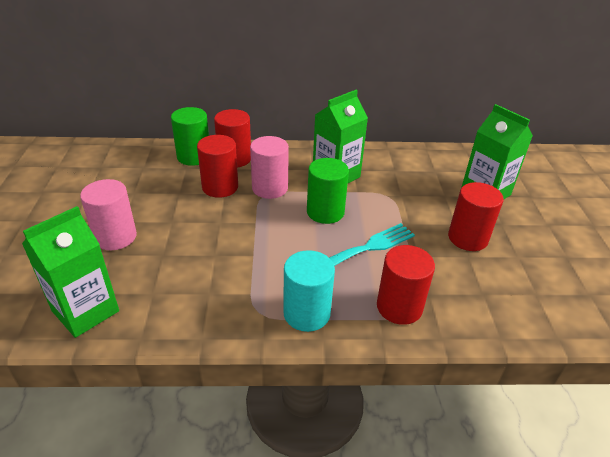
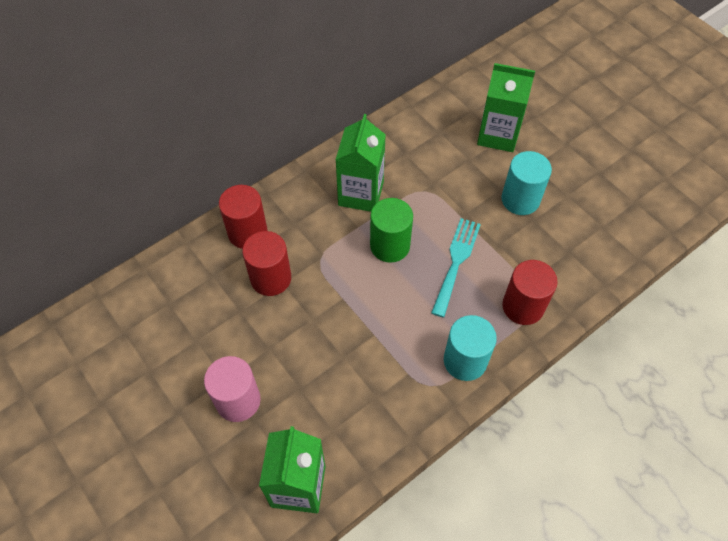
camera: 35 degrees left, 20 degrees up
green cylinder [171,107,209,166] -> none
pink cylinder [250,136,289,199] -> none
red cylinder [448,182,504,251] -> turquoise cylinder [501,151,552,215]

